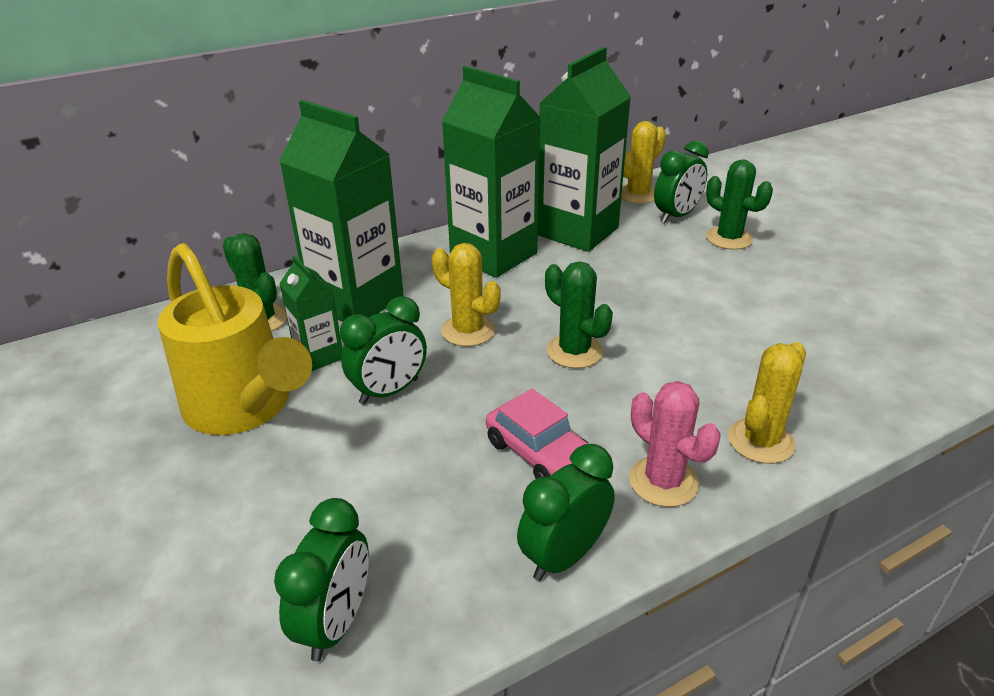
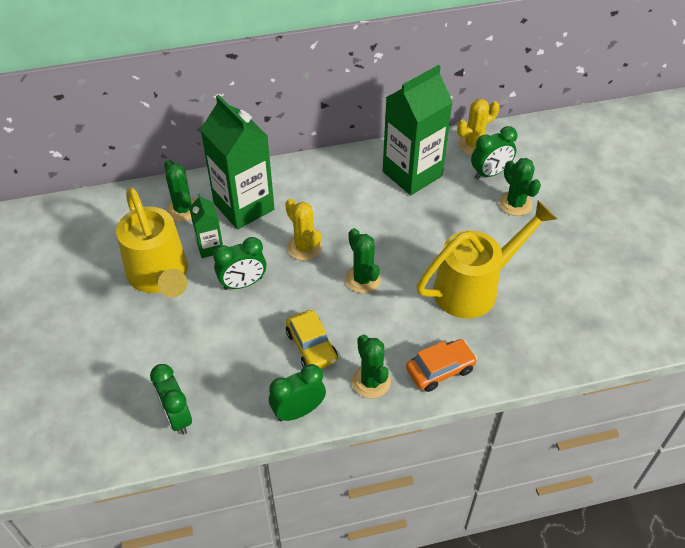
camera: 15 degrees right, 15 degrees up
green clock [274,498,369,662] -> green clock turned 120 degrees clockwise [150,364,192,435]
green carton [442,66,541,278] -> none
pink car [486,389,589,479] -> yellow car [286,310,338,369]
pink cactus [629,381,721,507] -> green cactus [352,334,391,398]
yellow cactus [728,342,806,464] -> orange car [406,339,477,392]
none -> yellow watering can [416,200,557,319]

